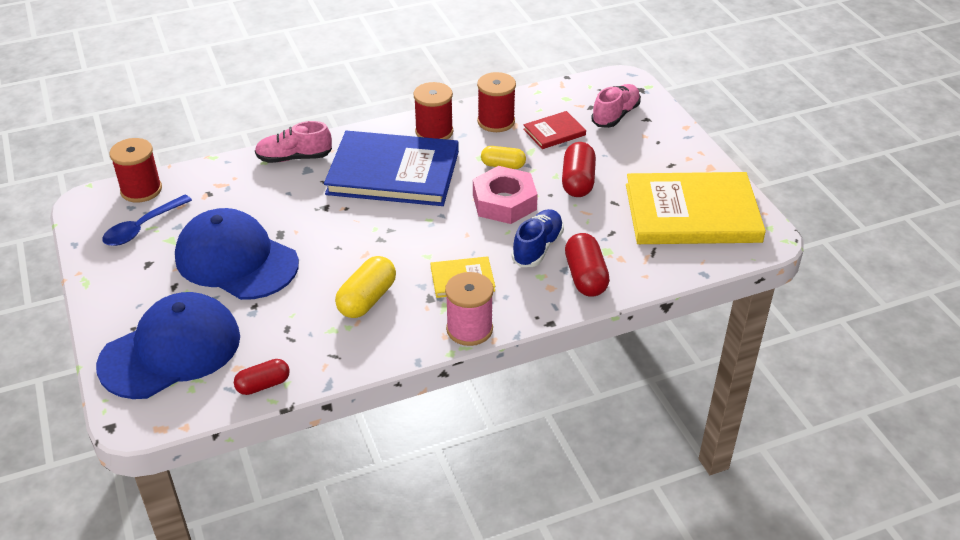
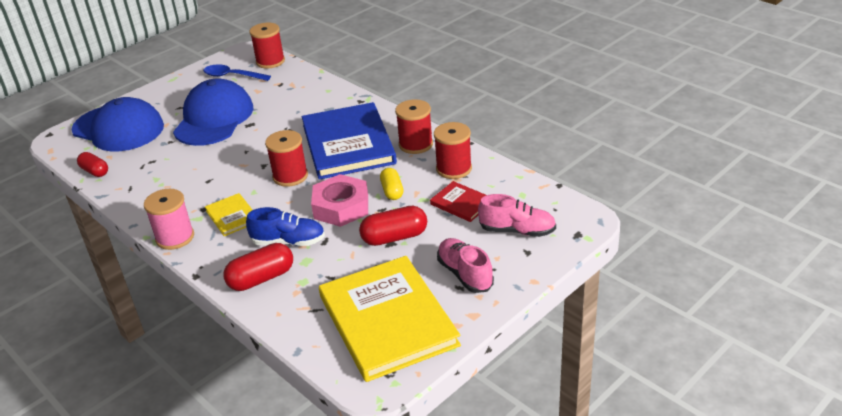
camera: 70 degrees right, 5 degrees down
pink shoe [255,121,332,163] -> pink shoe moved to [437,238,494,293]
yellow capsule [335,256,396,318] -> none
none -> red spool [265,130,308,187]

